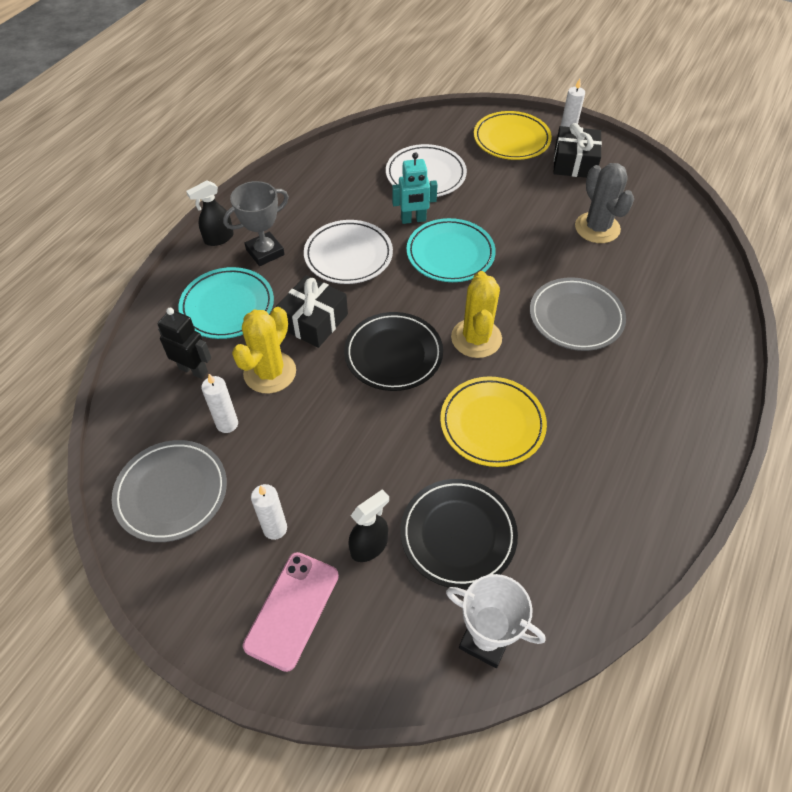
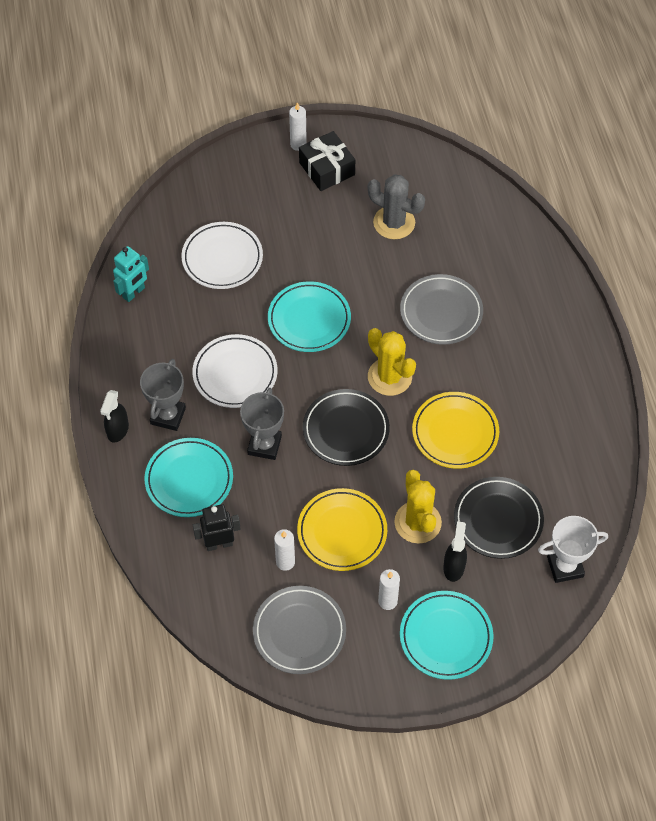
camera: 40 degrees left, 5 degrees up
yellow cactus [232,307,296,394] -> yellow cactus moved to [394,470,442,544]
pink phone [243,552,339,672] -> turquoise plate [400,591,494,680]
black gift [276,275,348,348] -> grey trophy [240,388,284,460]
turquoise robot [392,152,438,224] -> turquoise robot moved to [113,246,149,302]
yellow plate [474,111,552,160] -> yellow plate moved to [297,488,387,571]

